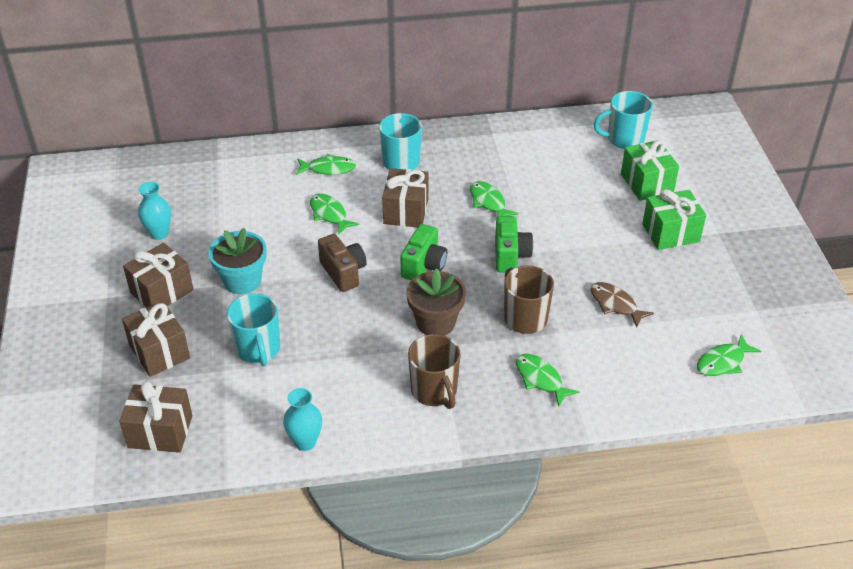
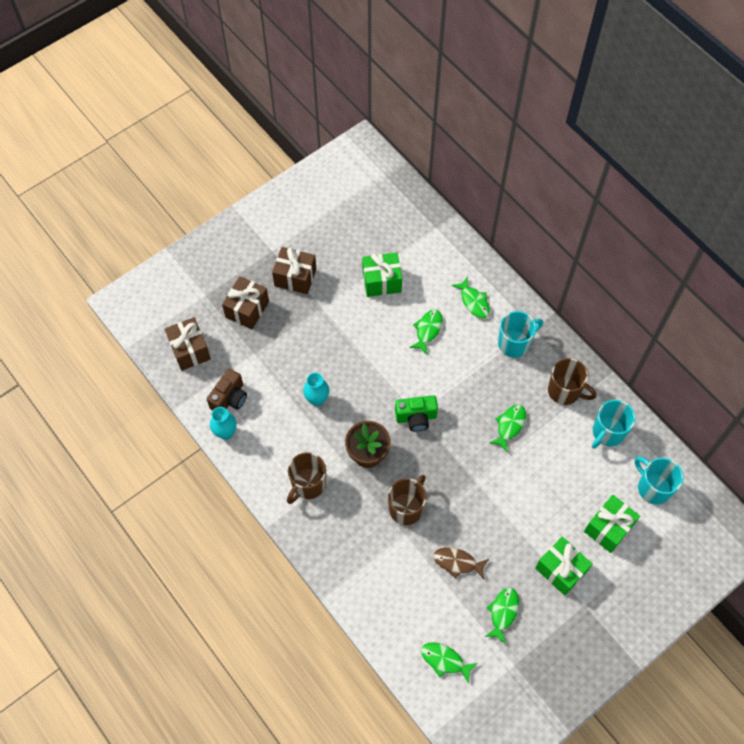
camera: 60 degrees right, 20 degrees up
turquoise vase [138,182,171,240] -> turquoise vase moved to [303,373,329,406]
turquoise flower pot [209,228,267,294] -> none
turquoise mug [227,293,280,366] -> turquoise mug moved to [592,400,636,449]
brown camera [318,234,367,292] -> brown camera moved to [207,368,247,410]
brown gift [382,168,428,227] -> none
green camera [495,216,534,273] -> none
green fish [516,354,579,407] -> green fish moved to [485,588,519,644]
brown fish [590,282,654,327] -> brown fish turned 90 degrees counterclockwise [434,547,489,579]
none -> green gift [362,252,402,297]
none -> brown mug [548,358,597,405]

